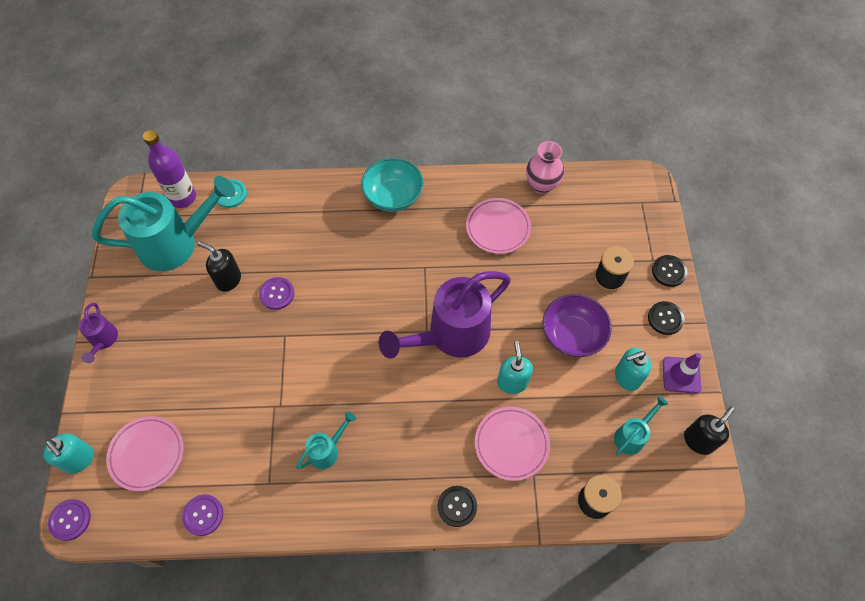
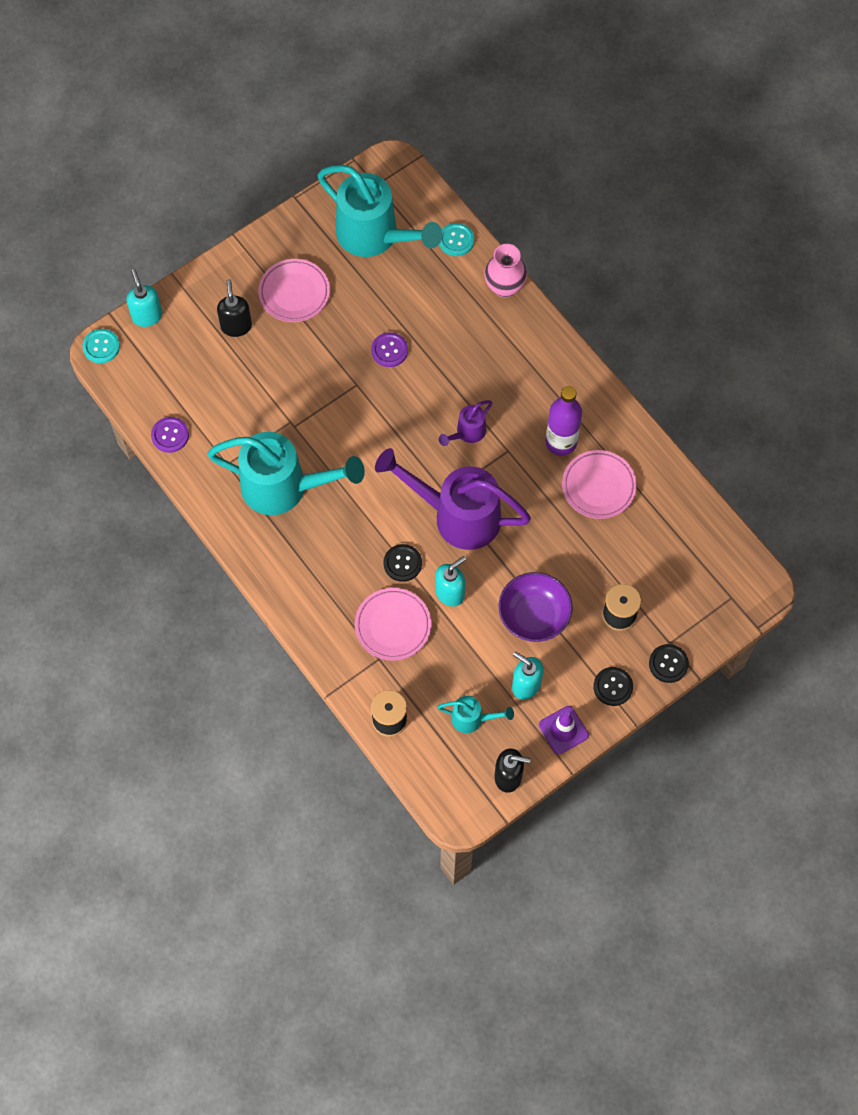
camera: 55 degrees right, 5 degrees up
turquoise soap dispenser [43,433,94,474] -> turquoise soap dispenser turned 150 degrees clockwise [126,269,162,327]
purple button [48,499,91,541] -> turquoise button [82,329,120,363]
purple watering can [79,303,118,363] -> purple watering can moved to [439,400,492,446]
pink plate [106,416,184,491] -> pink plate moved to [258,259,330,322]
purple bottle [143,130,196,208] -> purple bottle moved to [546,386,582,456]
black soap dispenser [198,241,241,292] -> black soap dispenser moved to [217,279,252,337]
turquoise watering can [296,412,356,469] -> turquoise watering can [207,432,365,515], size x2.17
turquoise bowl [361,158,423,212] -> none
black button [438,486,477,527] -> black button moved to [384,544,422,582]
pink vase [526,141,564,194] -> pink vase moved to [484,244,527,298]

